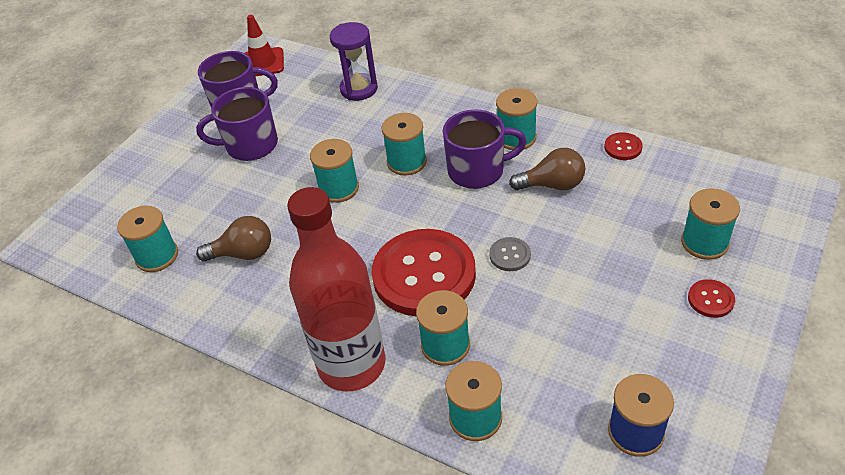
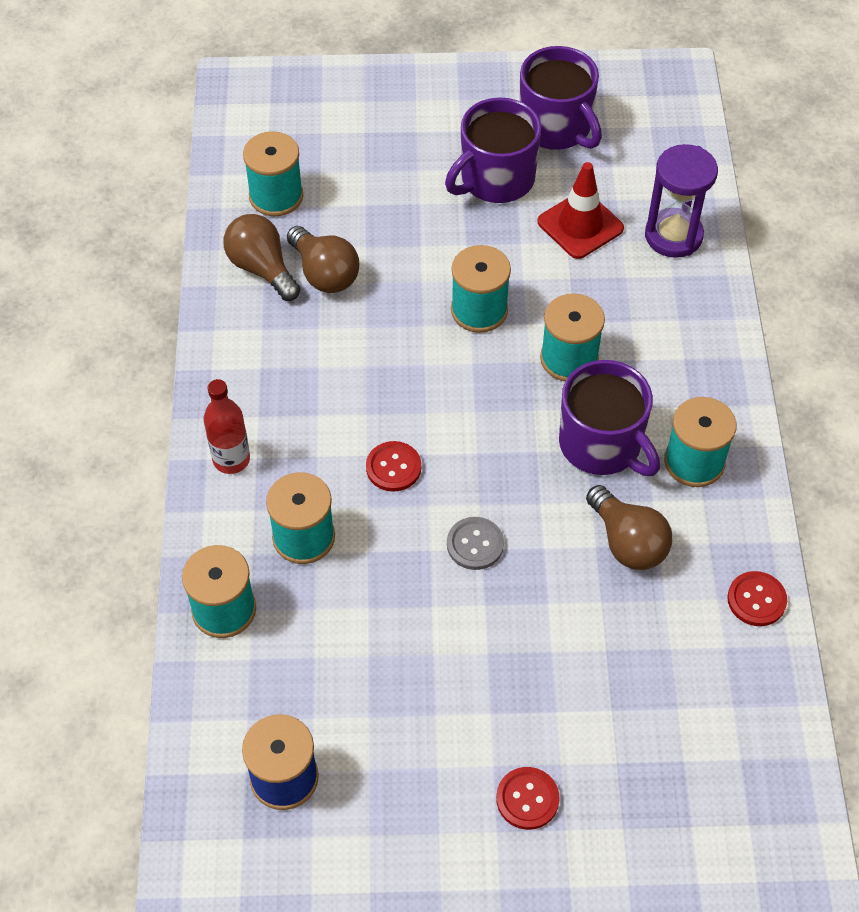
camera: 55 degrees right, 10 degrees up
purple mug [196,87,278,161] -> purple mug turned 90 degrees counterclockwise [445,97,541,203]
red traffic cone [245,15,284,76] -> red traffic cone moved to [538,162,624,259]
red bottle [287,187,386,392] -> red bottle [204,379,250,474], size x0.45
red button [371,229,476,316] -> red button [366,441,421,492], size x0.40
turquoise spool [681,188,740,260] -> none
none -> brown light bulb [223,214,300,301]

